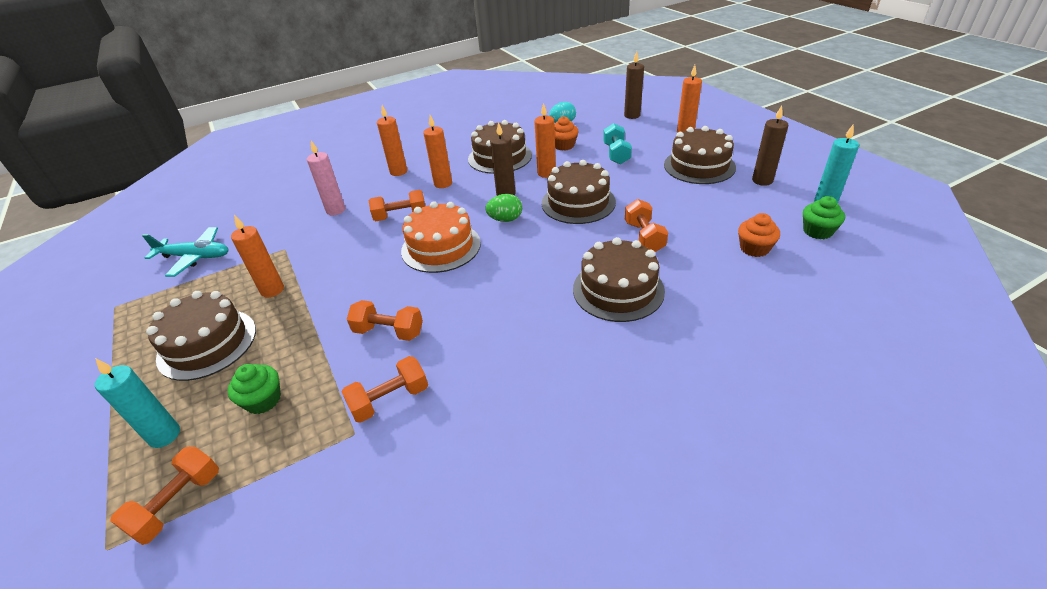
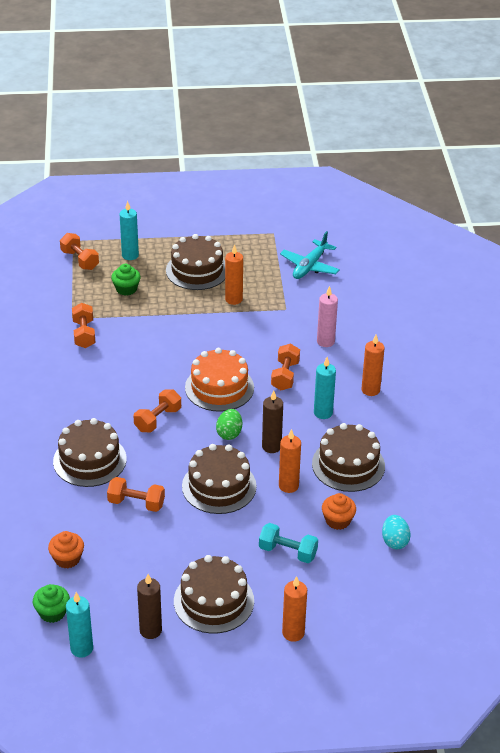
camera: 110 degrees right, 0 degrees up
orange dumbbell [347,300,423,341] -> orange dumbbell moved to [134,389,181,432]
orange candle [423,115,452,188] -> turquoise candle [314,357,336,419]
brown candle [624,51,644,119] -> none

